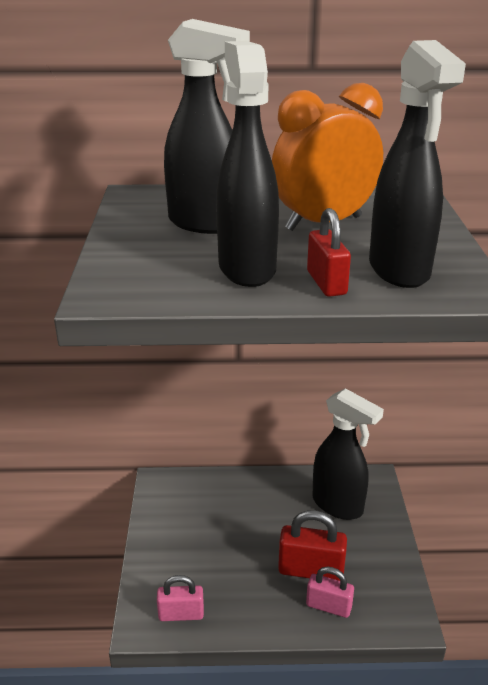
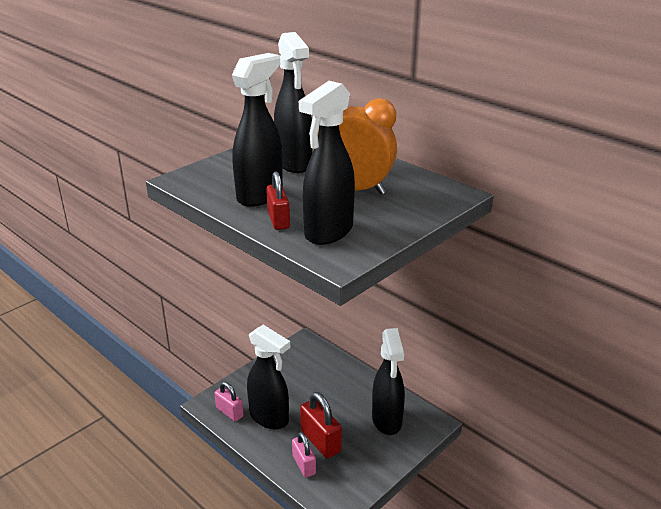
camera: 45 degrees right, 0 degrees up
red padlock [307,208,351,297] -> red padlock turned 45 degrees counterclockwise [266,171,290,230]
none -> black spray bottle [247,325,290,429]

